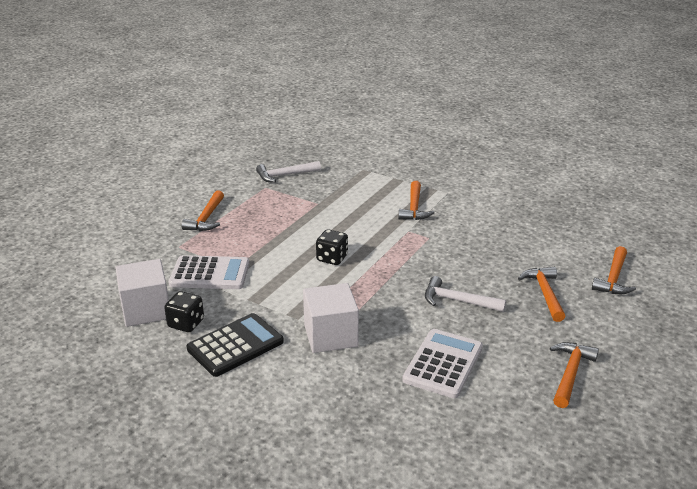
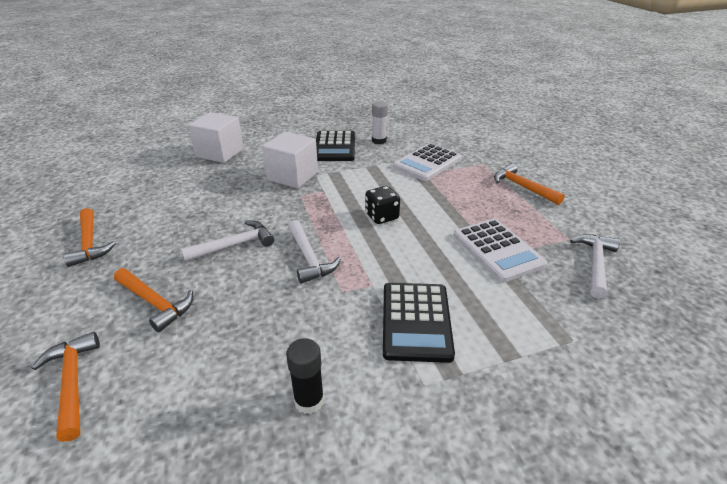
camera: 130 degrees right, 5 degrees up
white cube [115,259,169,327] -> white cube moved to [188,112,244,163]
black dice [164,291,204,332] -> white glue stick [372,101,388,144]
orange hammer [398,181,434,220] -> black calculator [383,283,455,363]
white calculator [402,329,483,398] -> white calculator moved to [454,219,547,282]
none -> black glue stick [286,338,324,414]
none -> white hammer [288,220,341,284]

